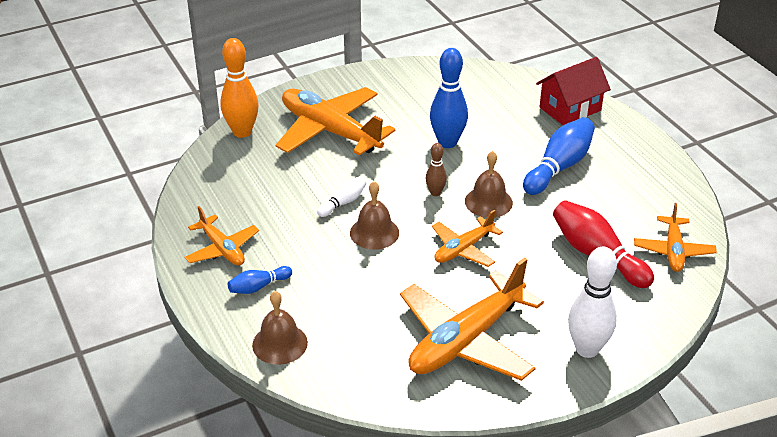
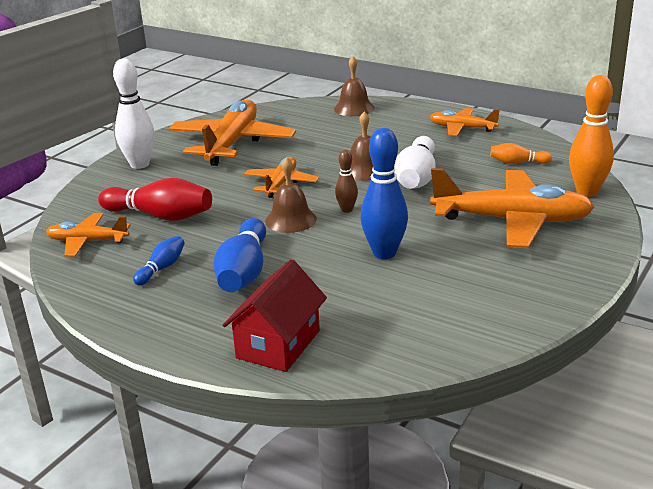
camera: 150 degrees right, 10 degrees down
blue bowling pin [228,266,292,294] -> blue bowling pin moved to [133,236,185,285]
white bowling pin [317,176,366,217] -> white bowling pin [394,136,436,189], size x1.89
orange plane [634,203,717,272] -> orange plane turned 60 degrees counterclockwise [46,213,130,257]
none -> orange bowling pin [490,143,552,164]

